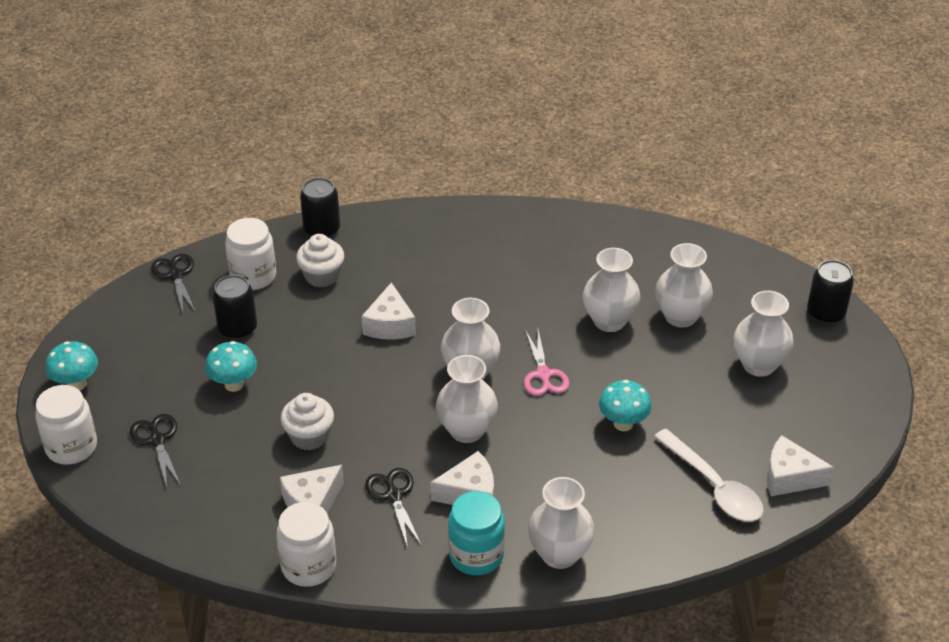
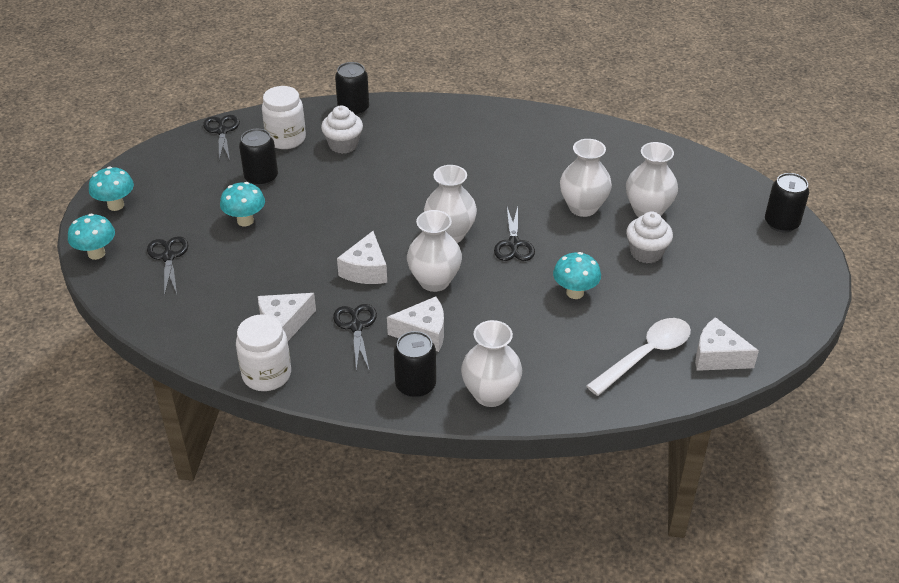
camera: 10 degrees right, 0 degrees up
white jar [36,385,97,465] -> turquoise mushroom [68,214,115,260]
white cupcake [280,393,334,450] -> white cupcake moved to [626,212,673,263]
white cheese [361,282,416,339] -> white cheese moved to [337,231,387,284]
turquoise jar [448,491,505,575] -> black can [394,331,436,398]
pink scissors [524,330,569,396] -> black scissors [494,207,535,261]
white spoon [654,429,764,521] -> white spoon turned 105 degrees counterclockwise [586,318,691,396]
white vase [734,291,794,377] -> none

